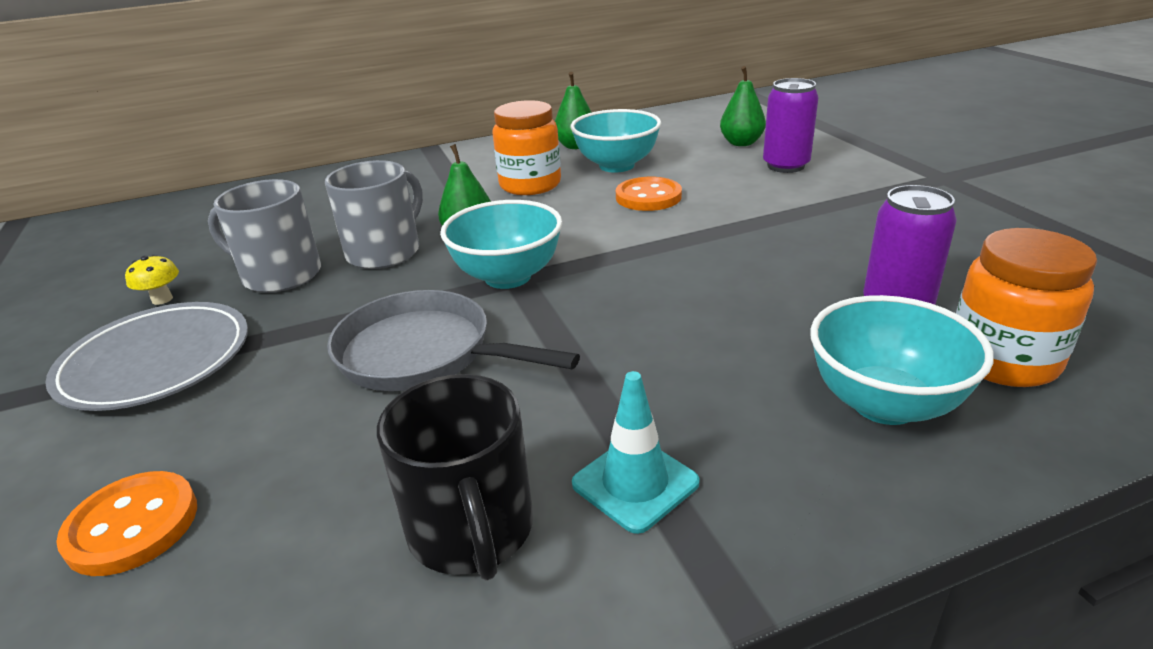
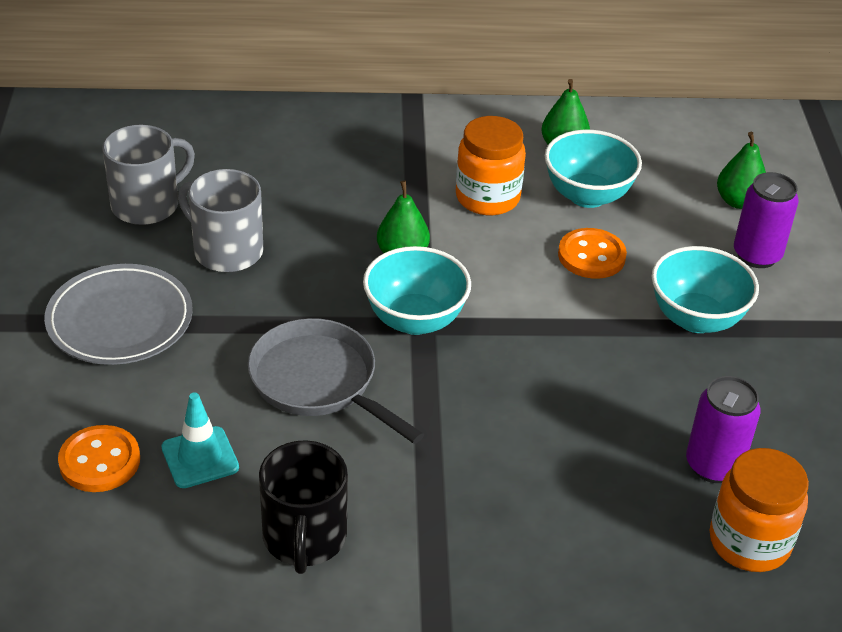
camera: 15 degrees right, 10 degrees up
yellow mushroom [125,255,179,305] -> none
grey mug [325,160,423,269] -> grey mug moved to [102,125,195,225]
turquoise traffic cone [572,371,700,534] -> turquoise traffic cone moved to [161,392,239,488]
turquoise bowl [810,295,994,425] -> turquoise bowl moved to [652,246,759,333]

